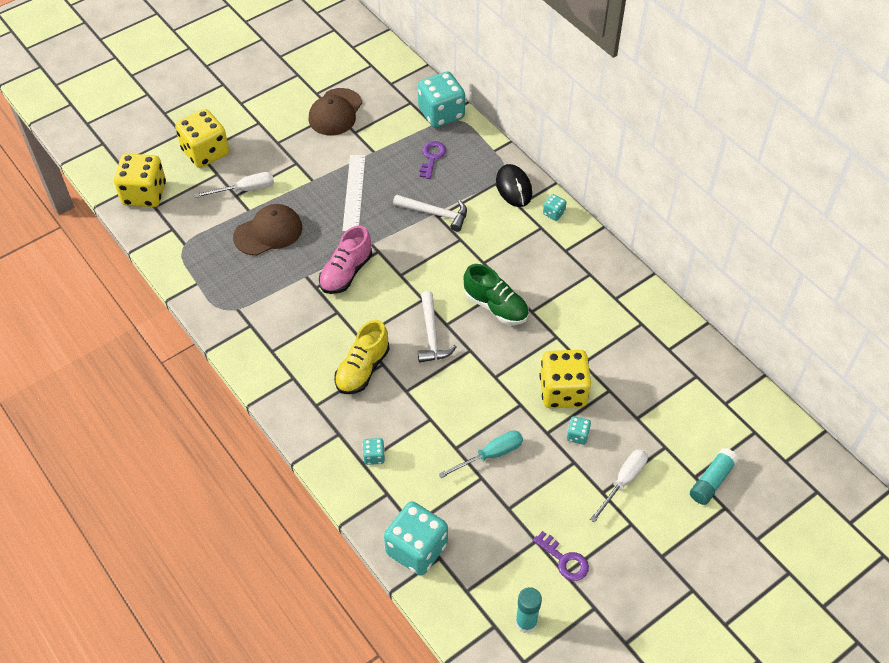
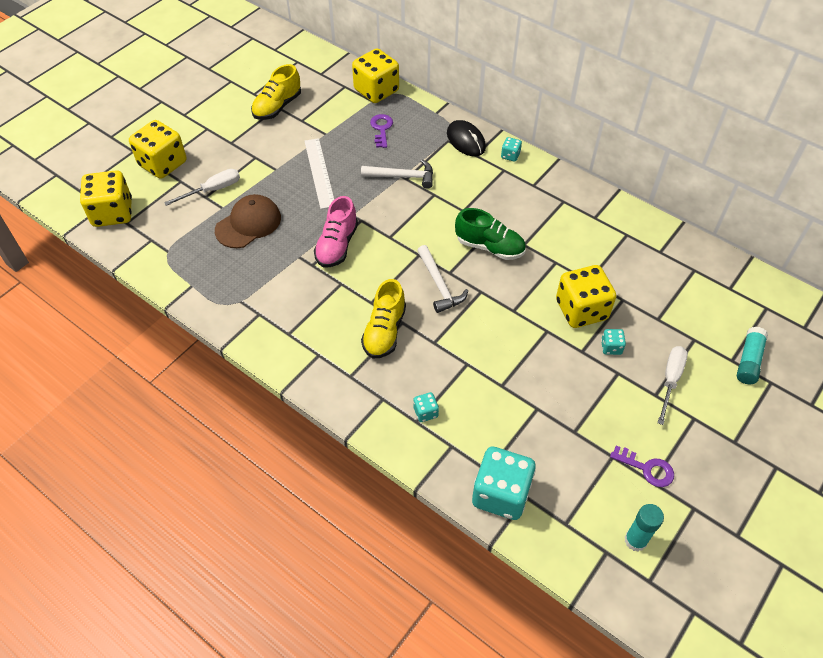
camera: 15 degrees left, 0 degrees up
brown cap [308,88,362,135] -> yellow shoe [251,64,301,120]
turquoise dice [418,71,465,128] -> yellow dice [352,48,399,103]
turquoise screwdriver [439,431,523,478] -> none

